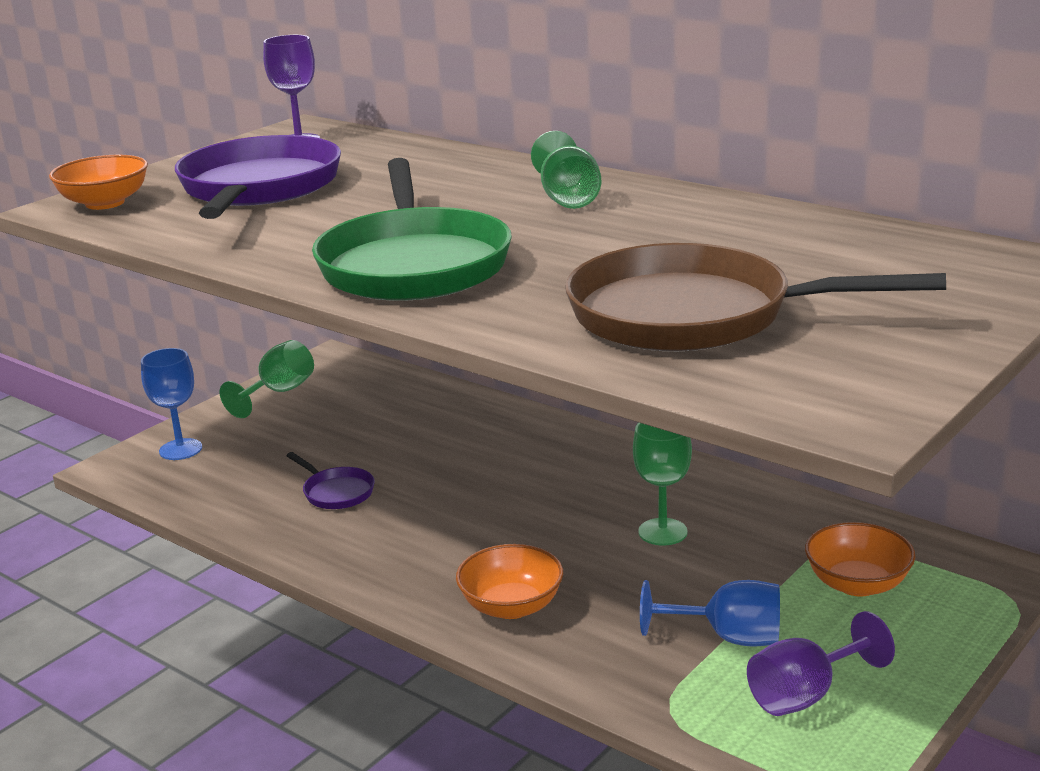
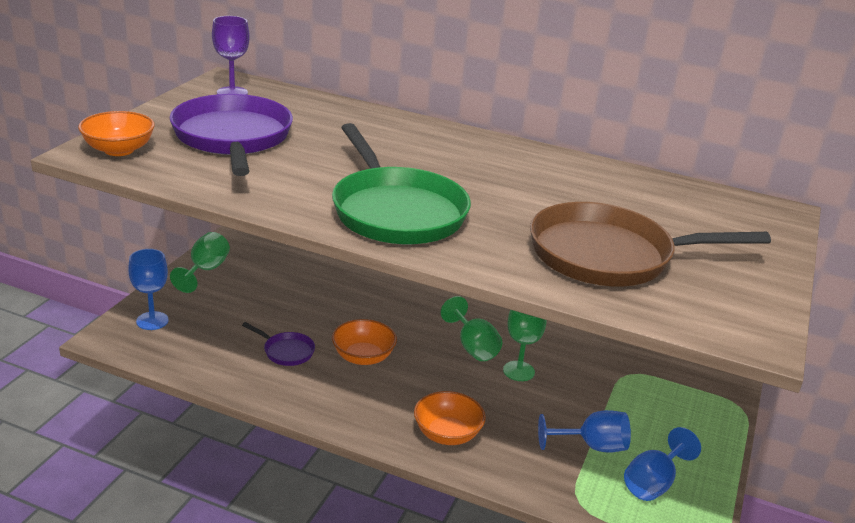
camera: 20 degrees left, 5 degrees up
green goblet [531,131,601,209] -> green goblet moved to [441,296,502,361]
purple goblet [747,611,895,716] -> blue goblet [624,427,701,501]
orange bowl [805,522,916,597] -> orange bowl moved to [332,319,397,365]

